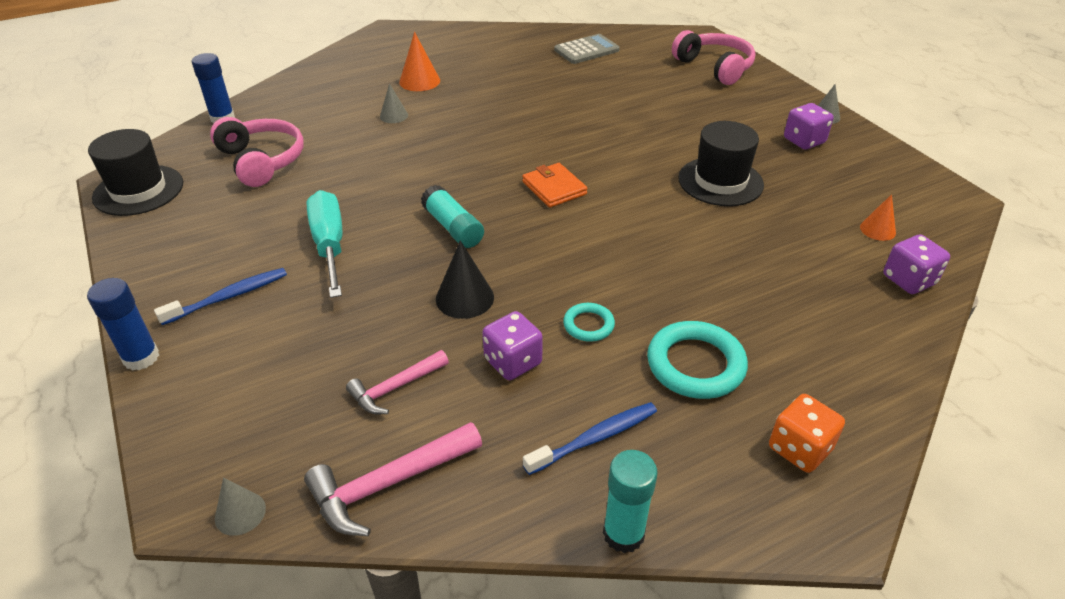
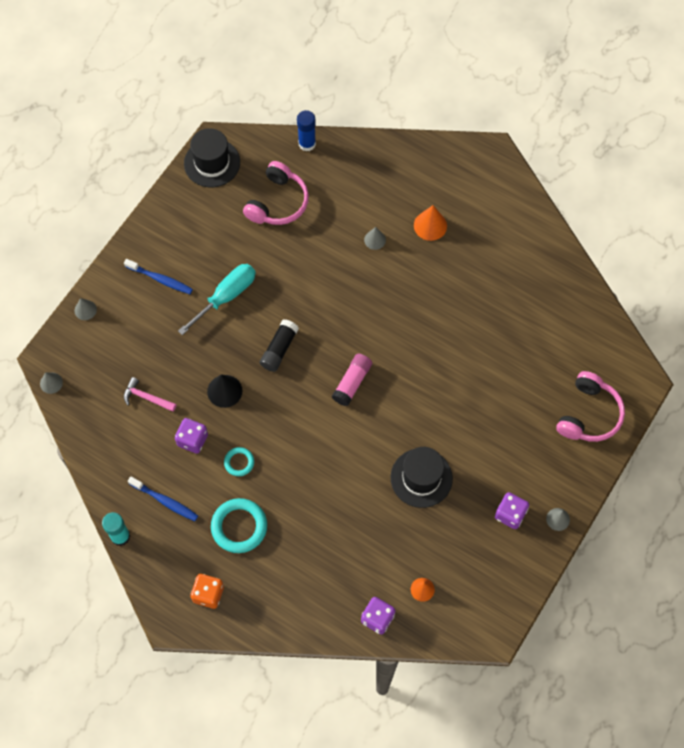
camera: 60 degrees right, 25 degrees up
blue glue stick [87,278,159,371] -> none
pink hammer [304,422,482,536] -> none
turquoise glue stick [421,185,484,248] -> black glue stick [260,319,299,372]
orange wallet [522,163,588,208] -> pink glue stick [332,354,372,406]
grey calculator [554,34,620,64] -> none
none -> grey cone [75,298,97,320]

